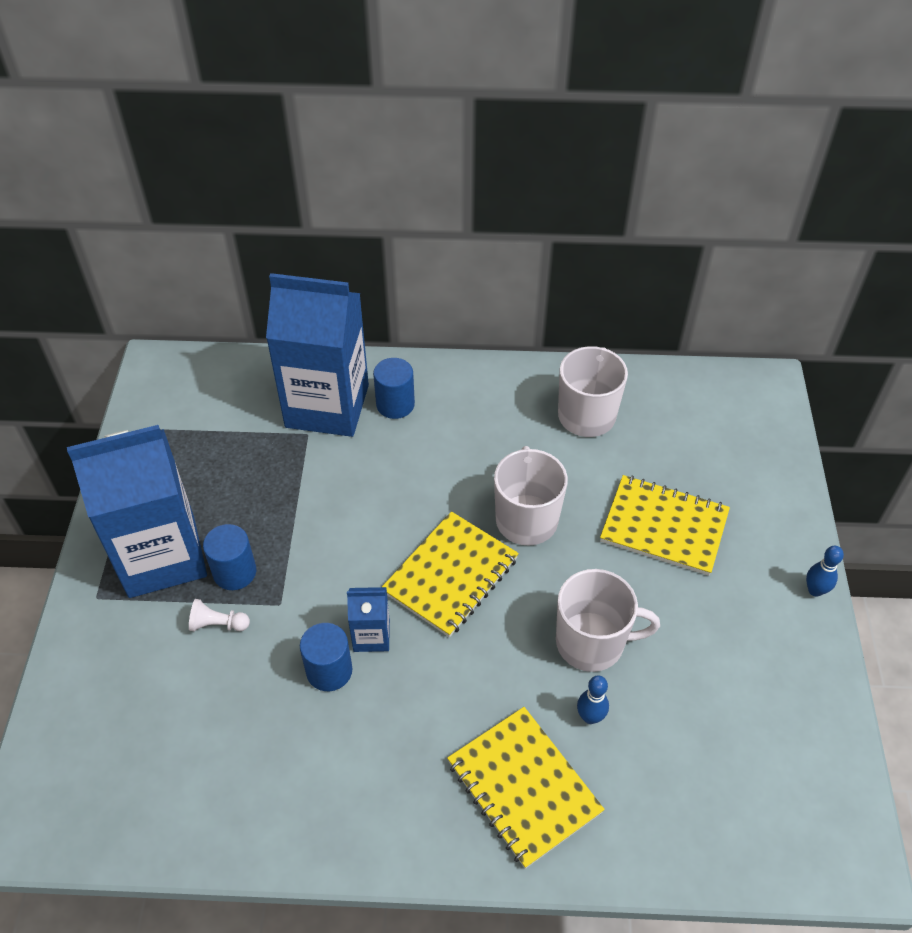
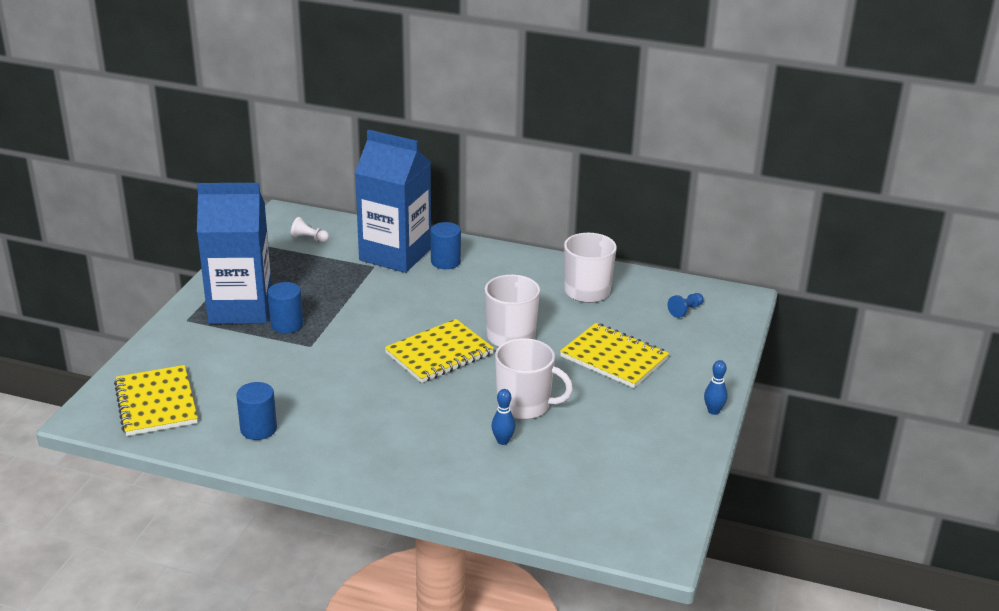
camera: 15 degrees right, 20 degrees down
white pawn [189,599,250,631] -> white pawn moved to [291,217,329,242]
blue cylinder [300,623,352,691] -> blue cylinder moved to [236,382,277,440]
blue carton [347,587,390,652] -> none
yellow notebook [447,707,605,869] -> yellow notebook moved to [114,365,198,436]
none -> blue pawn [667,293,704,318]

